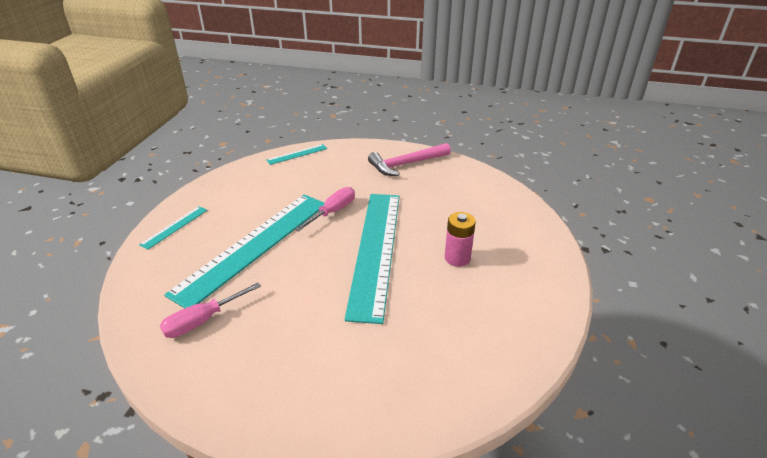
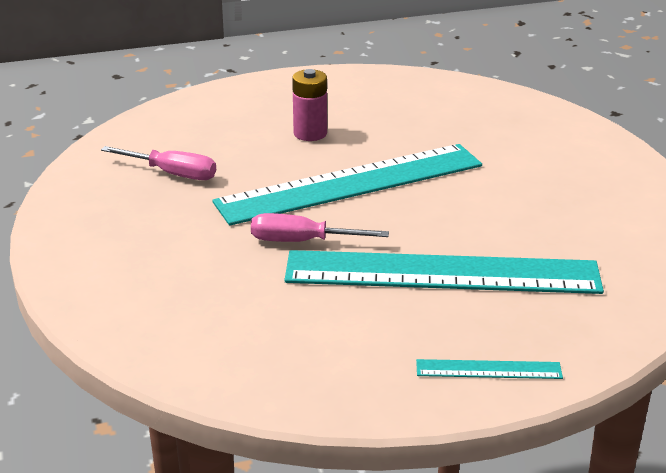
camera: 120 degrees left, 5 degrees down
pink screwdriver [160,283,261,338] -> pink screwdriver moved to [101,146,216,180]
turquoise ruler [266,144,327,165] -> none
pink hammer [368,143,451,176] -> none

